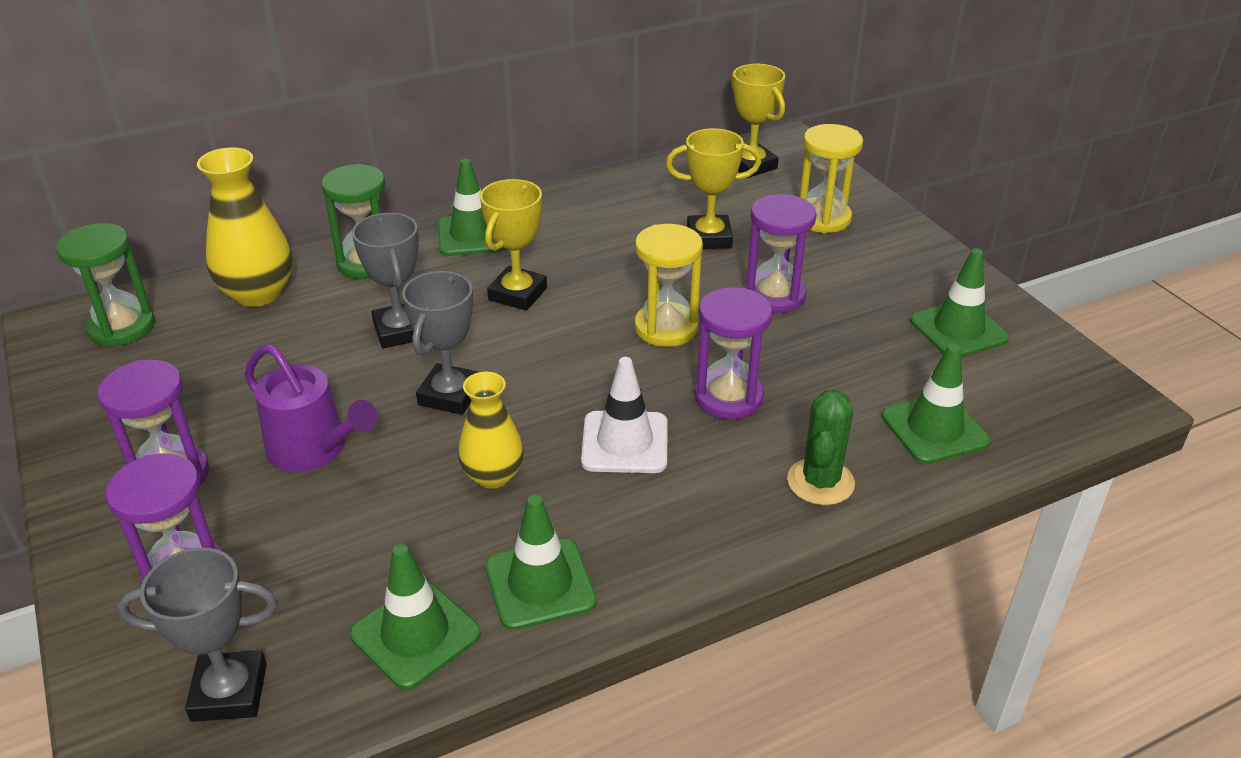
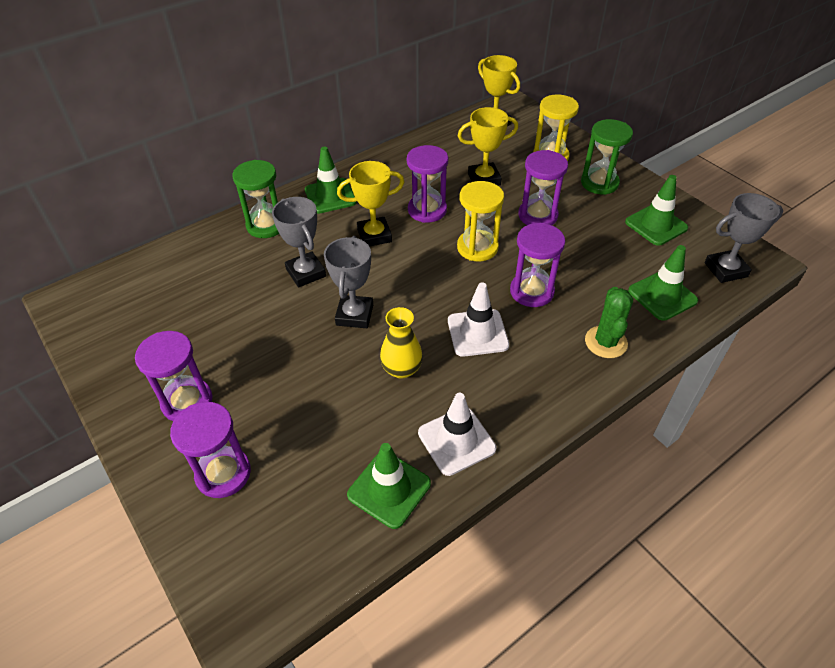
camera: 10 degrees left, 10 degrees up
green hourglass [56,223,155,347] -> green hourglass moved to [581,119,633,195]
grey trophy [118,548,277,722] -> grey trophy moved to [705,193,783,283]
yellow vase [197,147,292,307] -> none
purple watering can [245,344,378,472] -> none
yellow trophy [480,179,547,311] -> yellow trophy turned 60 degrees clockwise [337,161,404,247]
green traffic cone [485,495,597,630] -> white traffic cone [418,393,496,476]
none -> purple hourglass [407,145,448,223]

